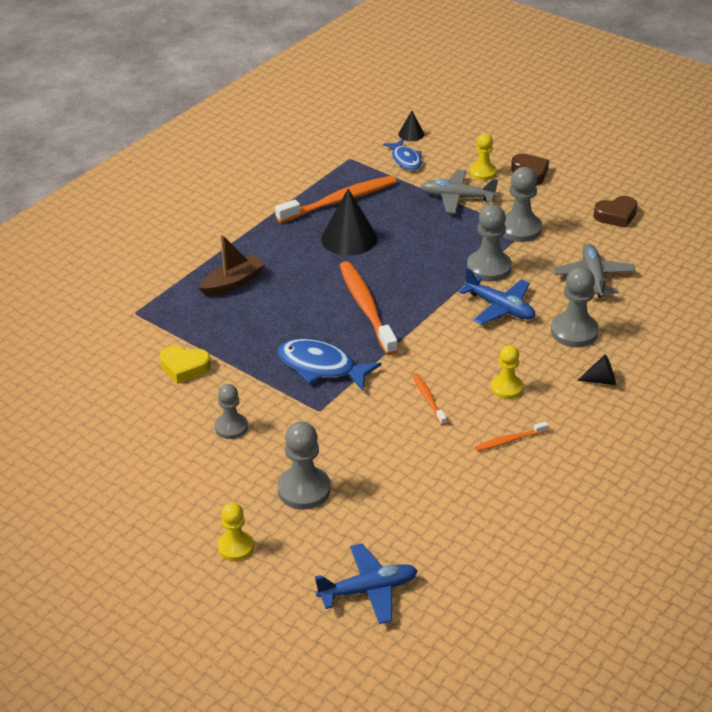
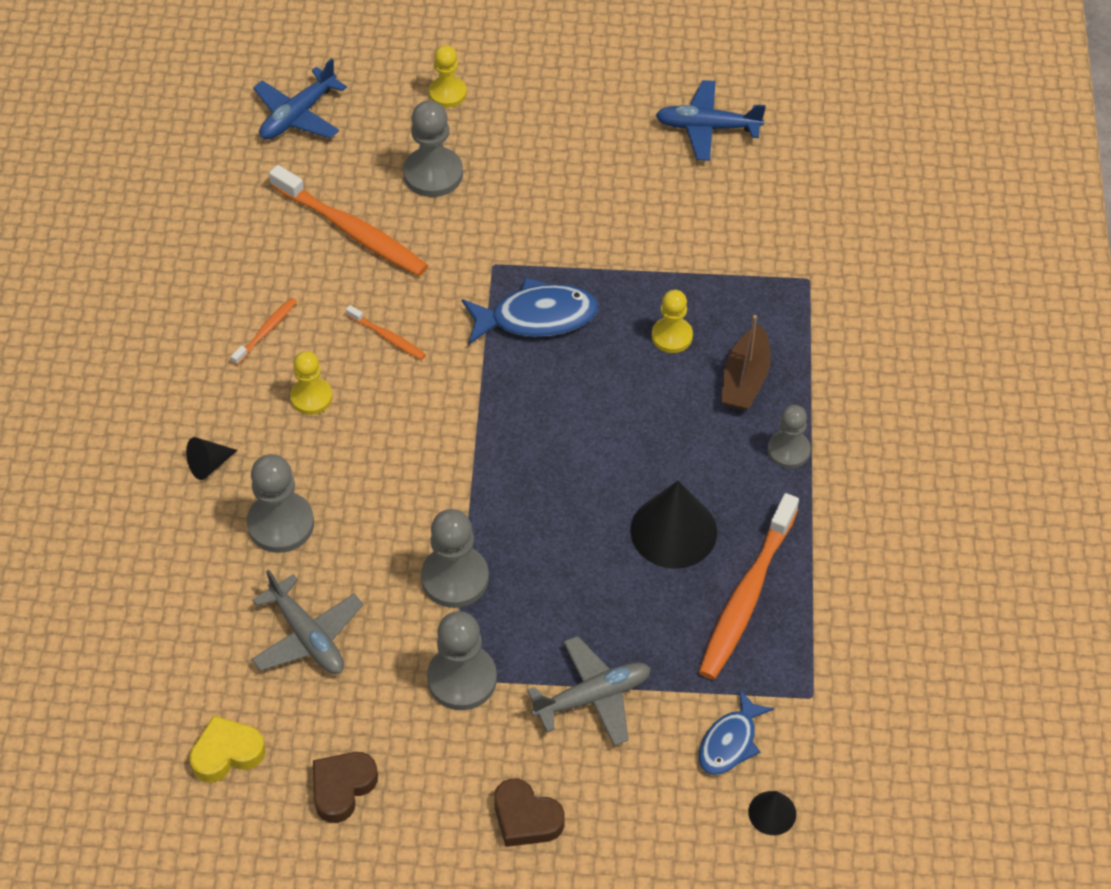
camera: 145 degrees right, 15 degrees up
yellow heart [160,346,211,384] -> yellow heart moved to [189,715,266,783]
grey pawn [215,384,248,439] -> grey pawn moved to [768,405,811,469]
orange toothbrush [339,261,398,355] -> orange toothbrush moved to [269,165,428,276]
blue fish [383,139,422,170] -> blue fish turned 90 degrees counterclockwise [699,690,774,775]
blue plane [458,268,535,325] -> blue plane moved to [656,80,766,161]
yellow pawn [470,134,497,180] -> yellow pawn moved to [652,290,693,353]

